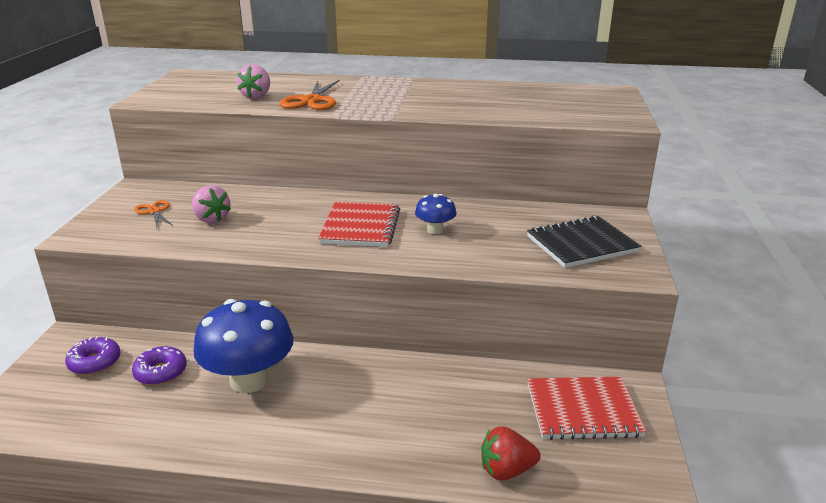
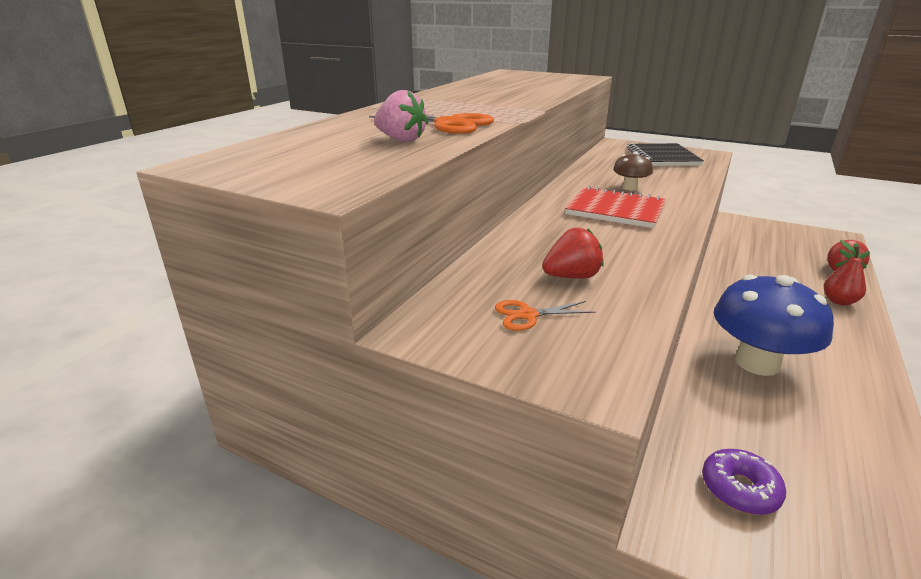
camera: 70 degrees left, 0 degrees up
purple donut [132,346,187,385] -> none
pink strawberry [192,185,231,224] -> red strawberry [542,228,604,279]
blue mushroom [415,194,457,234] -> brown mushroom [613,152,653,191]
red notebook [527,377,646,440] -> none
none -> red pear [824,240,866,305]

